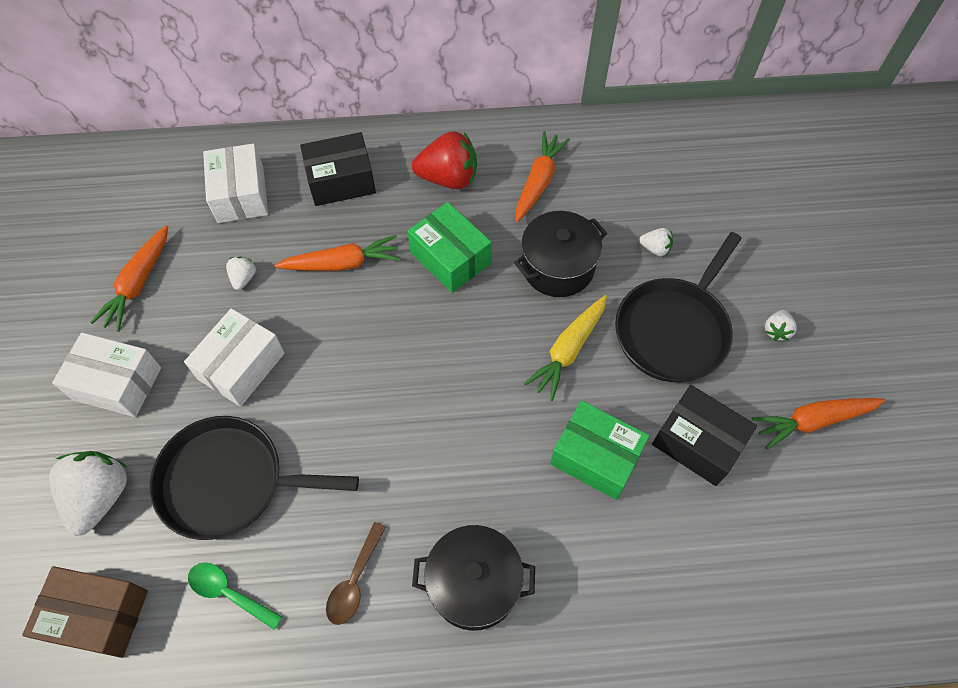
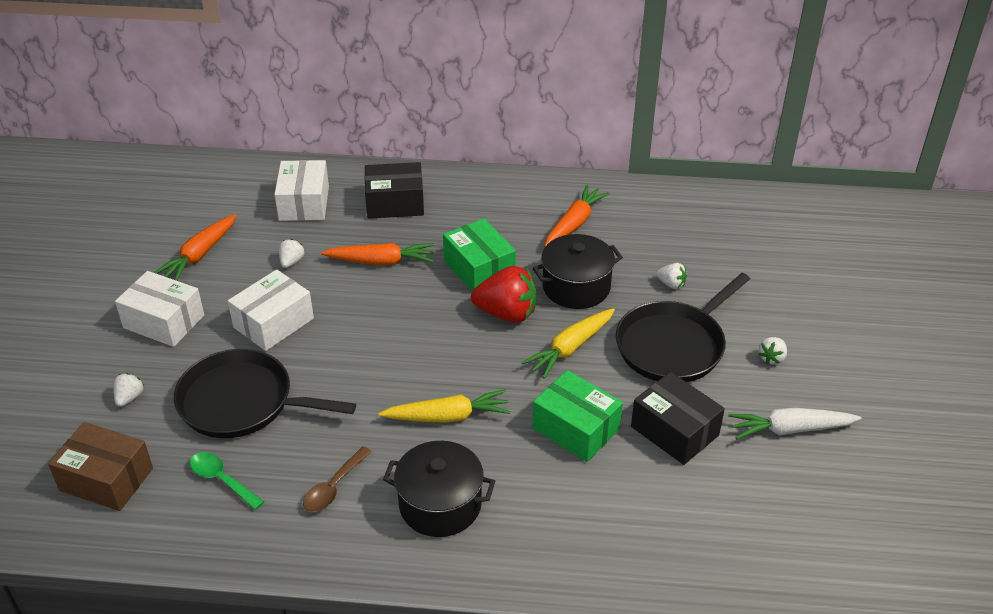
camera: 10 degrees right, 20 degrees down
white strawberry [49,451,127,536] -> white strawberry [113,373,144,407], size x0.48
red strawberry [412,131,477,189] -> red strawberry moved to [471,266,536,323]
orange carrot [752,398,886,449] -> white carrot [728,408,861,440]
none -> yellow carrot [379,390,510,423]

